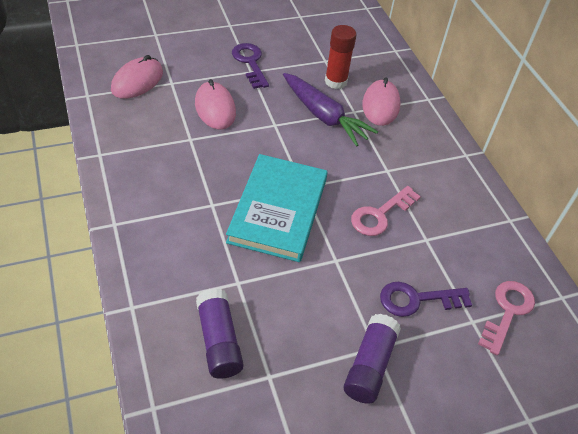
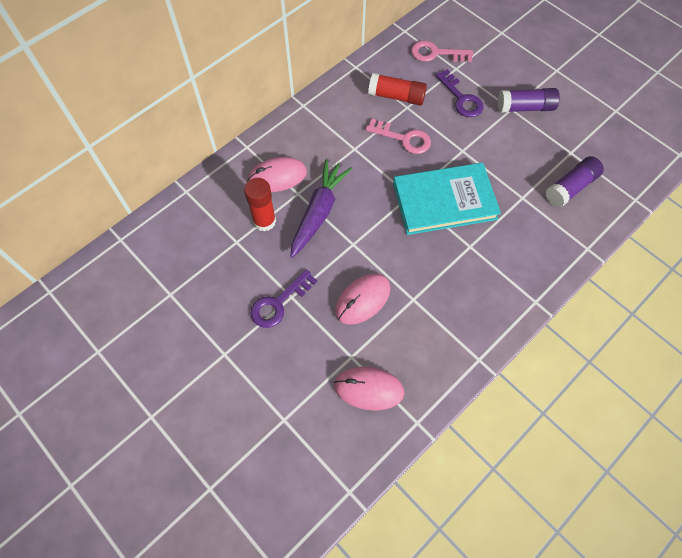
camera: 110 degrees left, 15 degrees up
none -> red glue stick [368,73,427,105]

